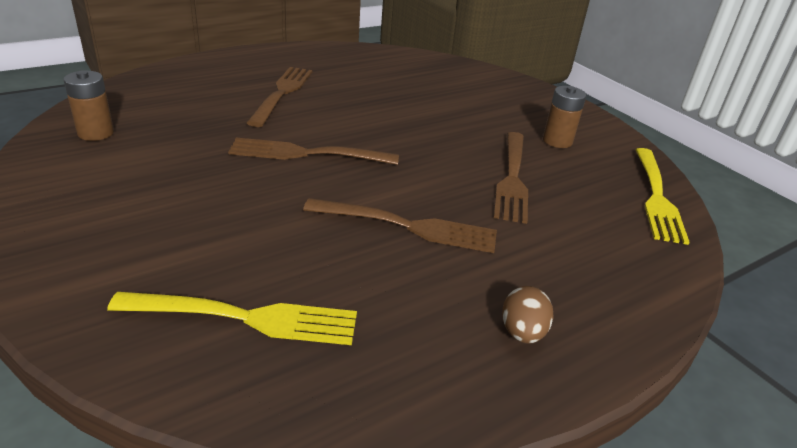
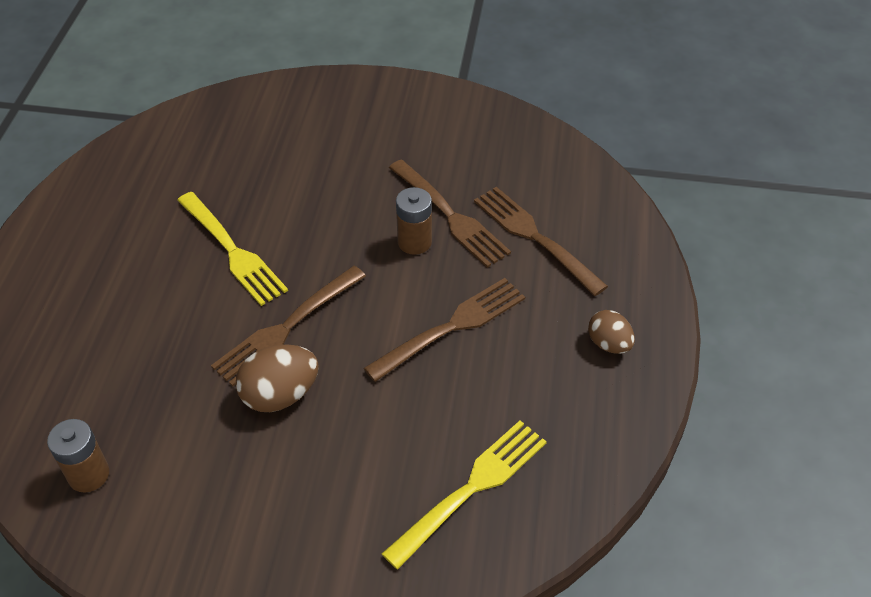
camera: 45 degrees left, 15 degrees up
brown fork [247,67,312,127] -> brown fork moved to [474,187,608,296]
brown battery [543,86,586,148] -> brown battery moved to [396,187,432,255]
yellow fork [635,148,690,245] -> yellow fork moved to [177,192,288,306]
none -> brown egg [236,344,319,412]

